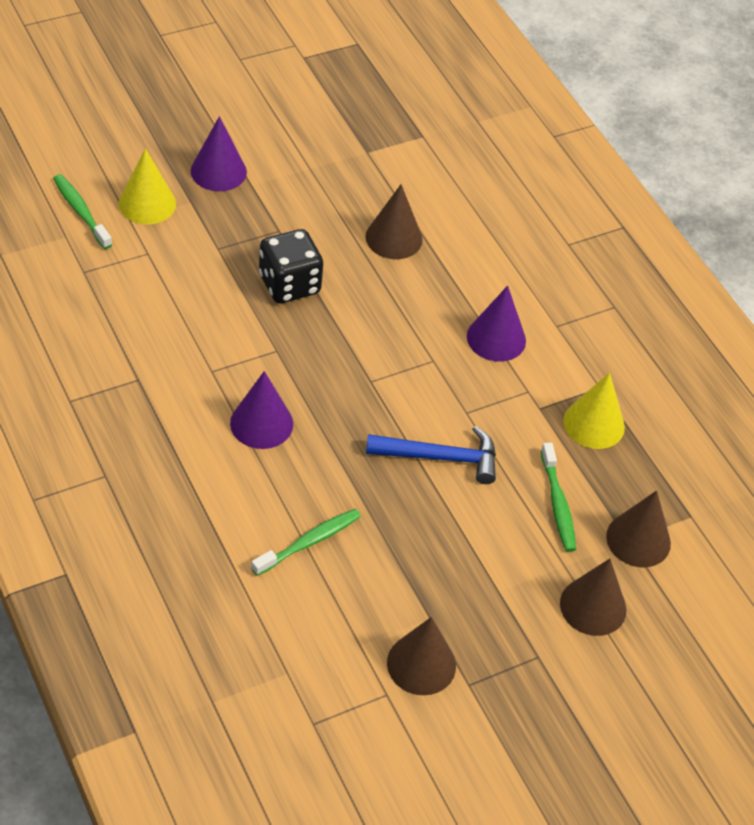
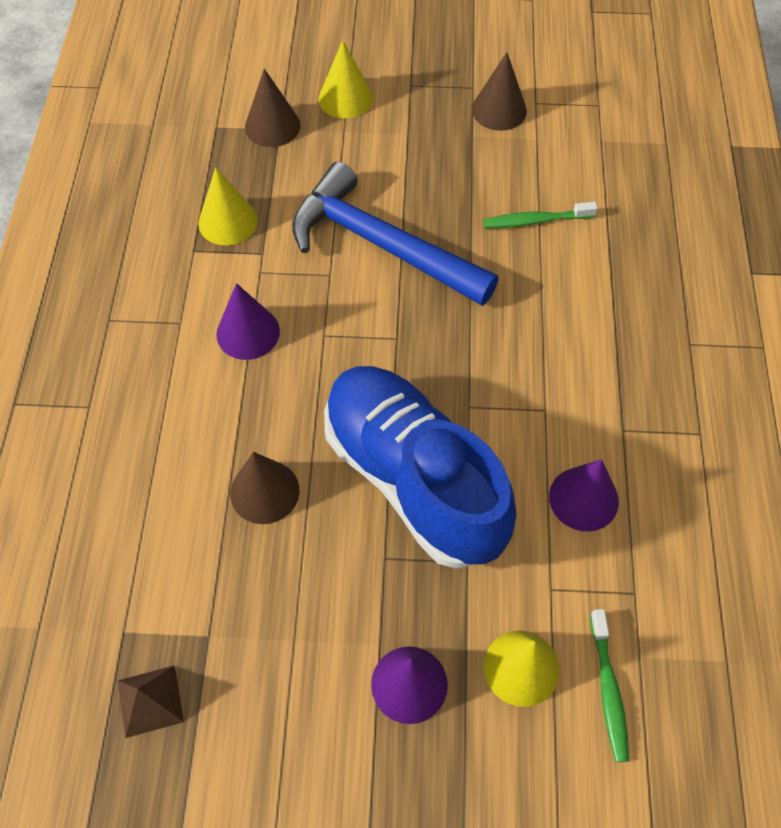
camera: 145 degrees left, 10 degrees up
purple cone [230,371,293,449] -> purple cone moved to [549,459,619,532]
black dice [259,229,323,303] -> blue shoe [324,366,517,569]
blue hammer [366,426,496,484] -> blue hammer [292,162,499,306], size x1.75
green toothbrush [541,442,576,552] -> none
brown cone [560,559,626,636] -> yellow cone [319,40,373,119]
none -> brown pyramid [118,665,184,738]

